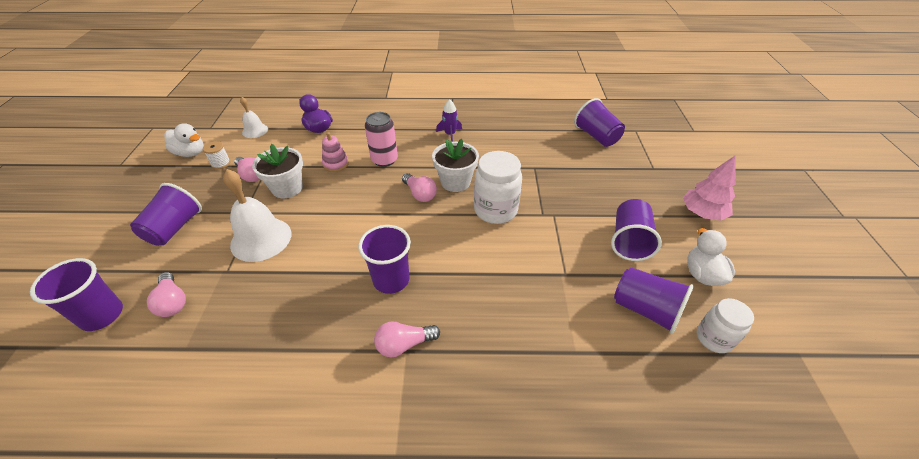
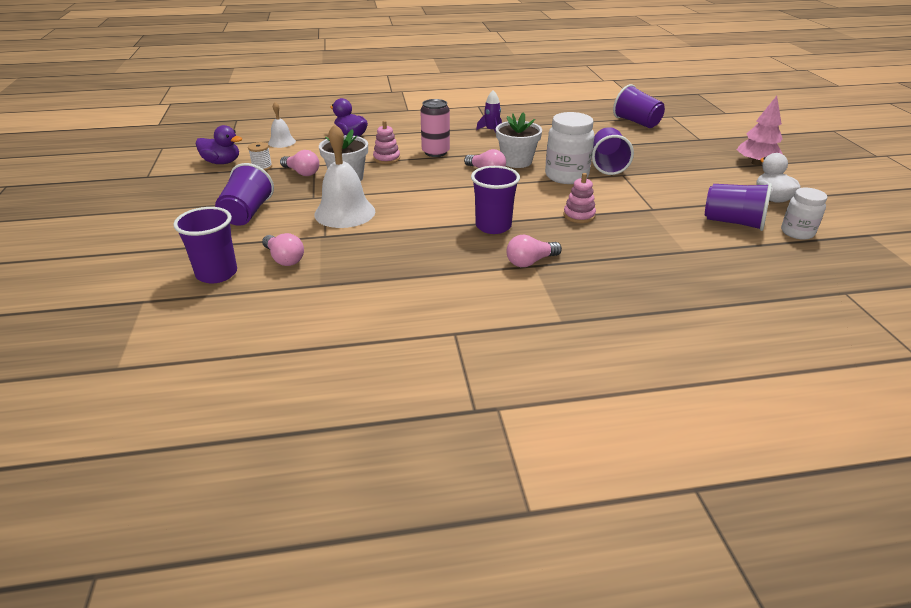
camera: 10 degrees left, 10 degrees down
white duck [164,123,204,157] -> purple duck [196,125,242,164]
purple cup [611,199,662,261] -> purple cup moved to [592,127,634,175]
none -> pink stacking toy [563,173,596,223]

